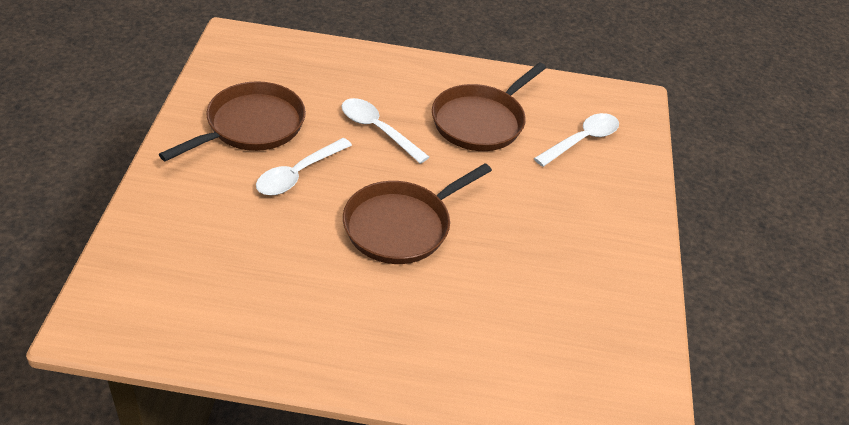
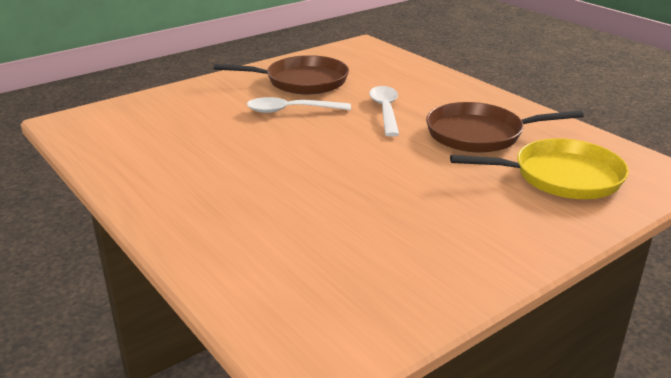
camera: 50 degrees right, 15 degrees down
brown pan [343,163,492,264] -> none
white spoon [534,113,619,167] -> yellow pan [450,138,629,199]

